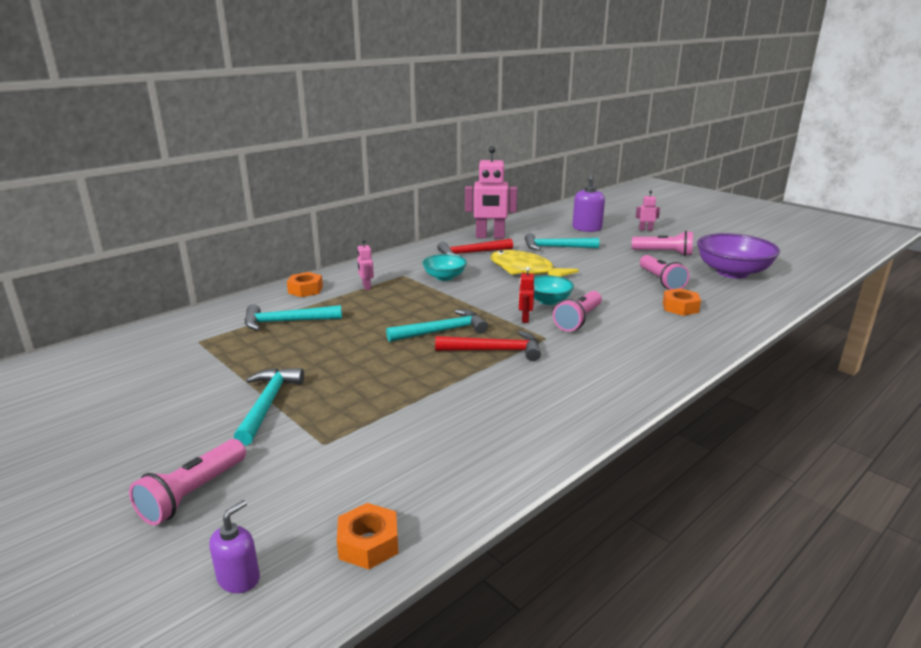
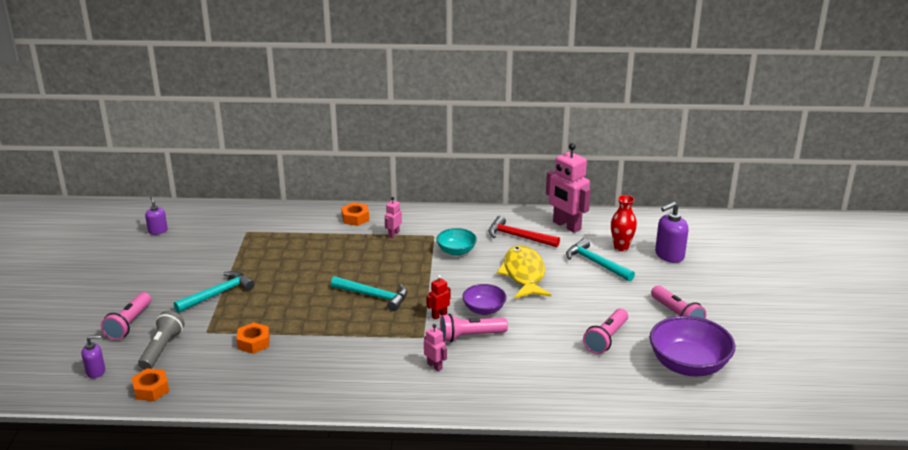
camera: 45 degrees right, 5 degrees up
pink flashlight [129,439,246,525] -> pink flashlight turned 60 degrees counterclockwise [101,292,151,340]
turquoise hammer [245,305,342,330] -> none
red hammer [435,331,541,361] -> none
turquoise bowl [534,275,574,305] -> purple bowl [462,284,507,315]
pink robot [636,190,660,231] -> pink robot moved to [424,324,447,371]
orange nut [663,288,701,316] -> orange nut moved to [237,322,270,354]
none -> grey flashlight [138,311,185,370]
none -> purple soap dispenser [145,196,168,235]
none -> red vase [611,195,637,251]

